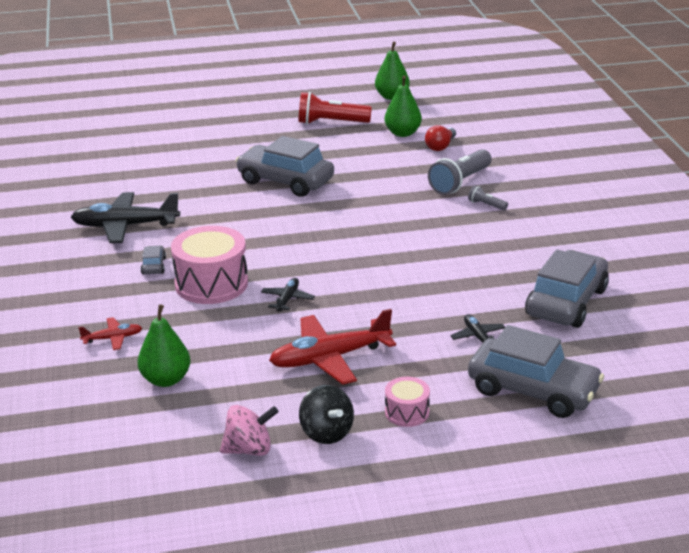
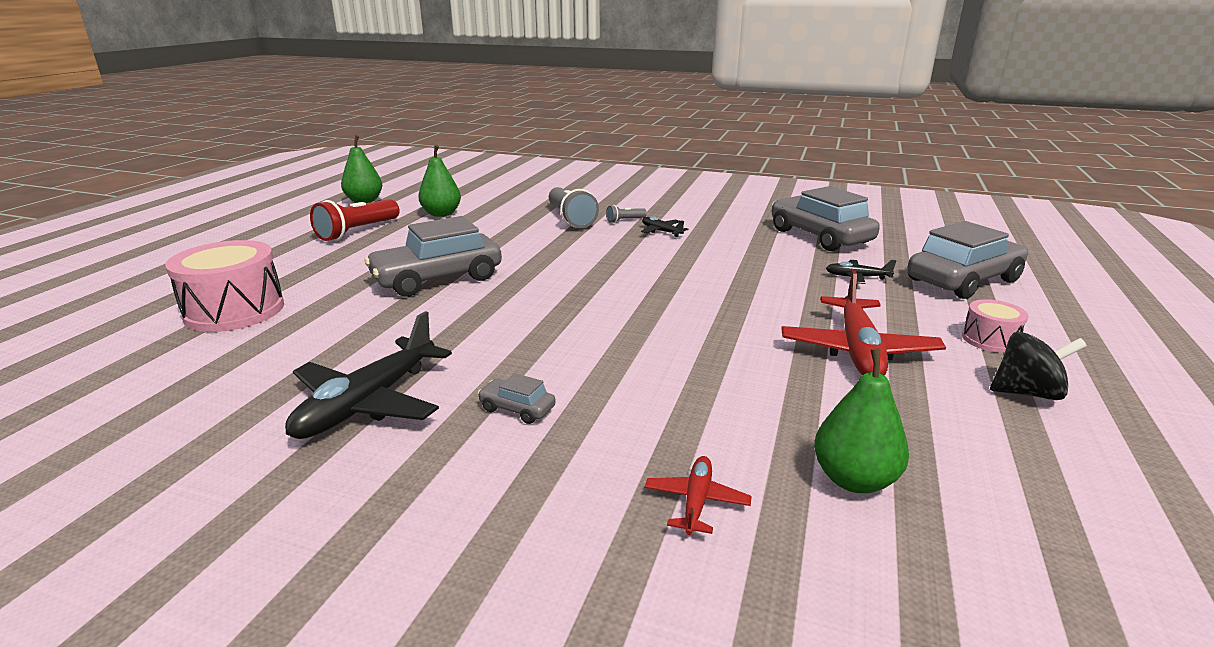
camera: 60 degrees left, 5 degrees down
pink drum [171,226,248,304] -> pink drum moved to [165,240,284,332]
pink spinning top [220,405,279,456] -> none
black plane [261,278,315,311] -> black plane moved to [641,216,688,237]
red light bulb [425,125,456,151] -> none

